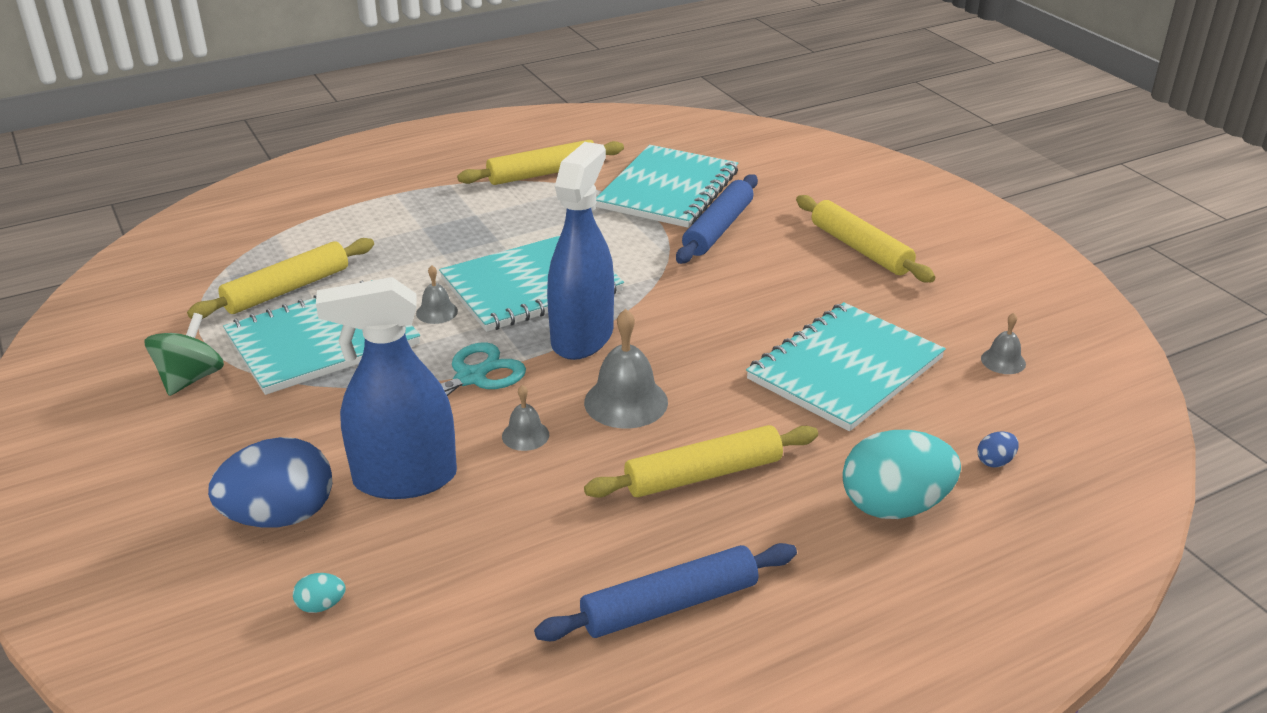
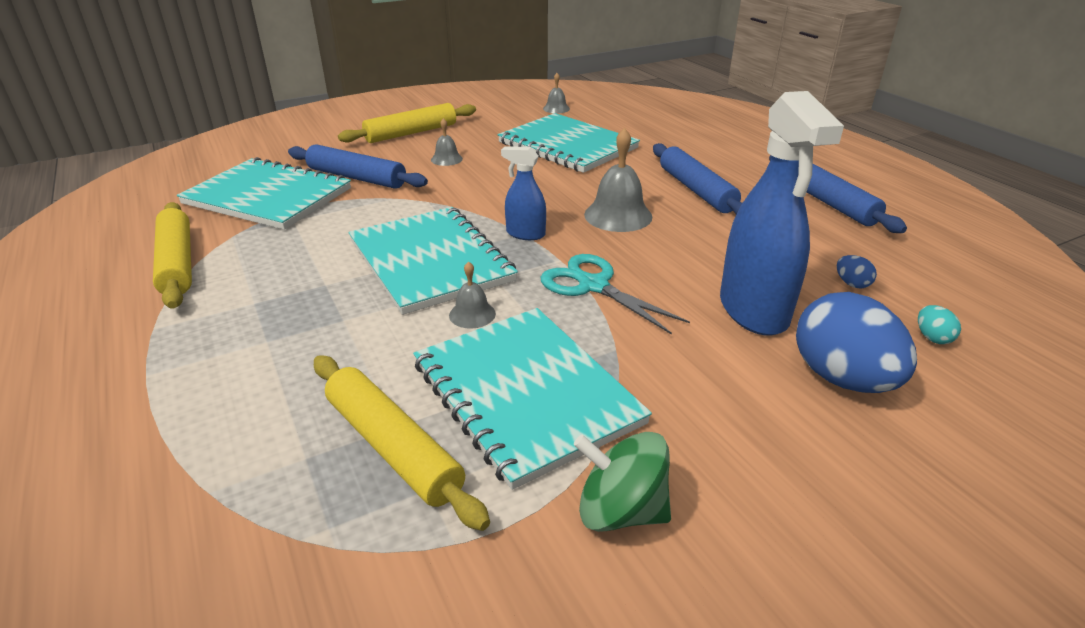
camera: 90 degrees left, 0 degrees up
grey bell [502,385,549,451] -> grey bell moved to [431,118,463,166]
blue spray bottle [547,142,614,360] -> blue spray bottle [501,146,546,240], size x0.50
yellow rolling pin [584,425,818,498] -> blue rolling pin [653,143,742,215]
turquoise egg [842,430,961,519] -> none
blue egg [977,431,1019,467] -> blue egg moved to [837,255,877,289]

